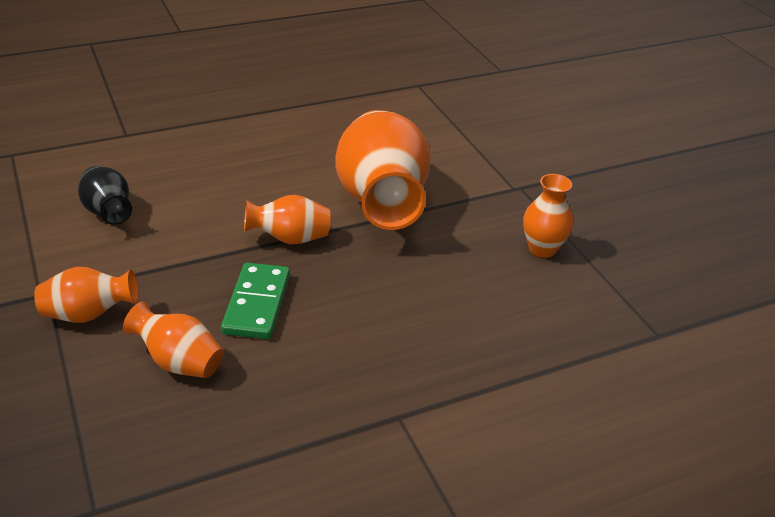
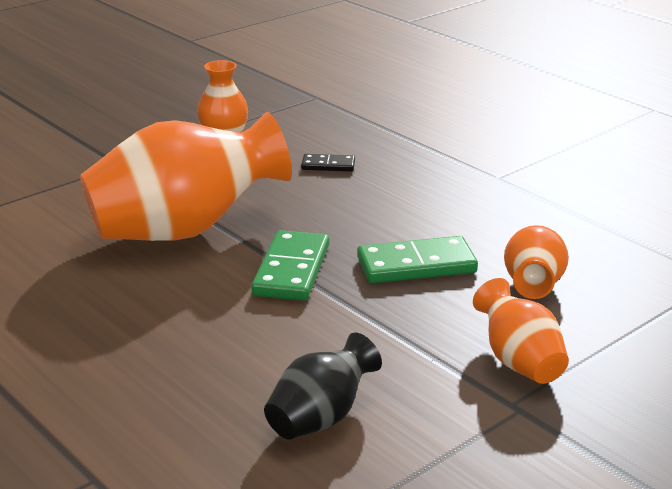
camera: 105 degrees left, 10 degrees down
orange vase [244,195,330,244] -> green domino [251,230,329,301]
none -> black domino [301,154,355,171]

